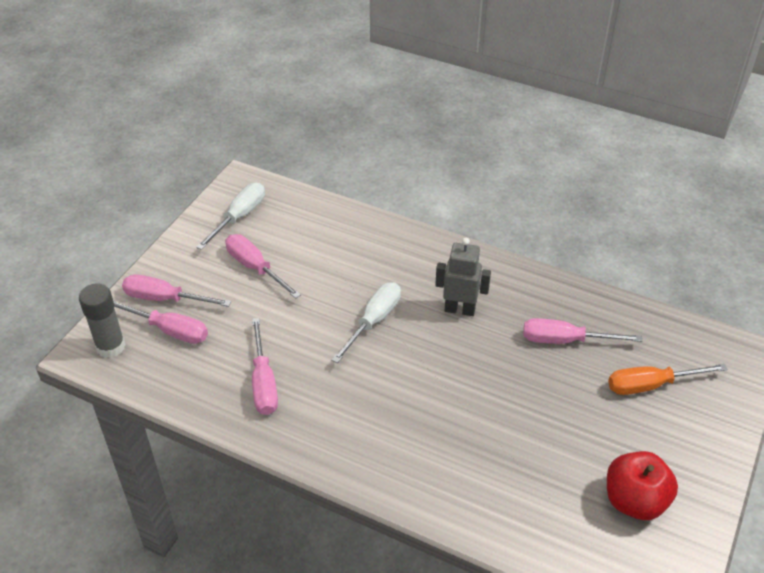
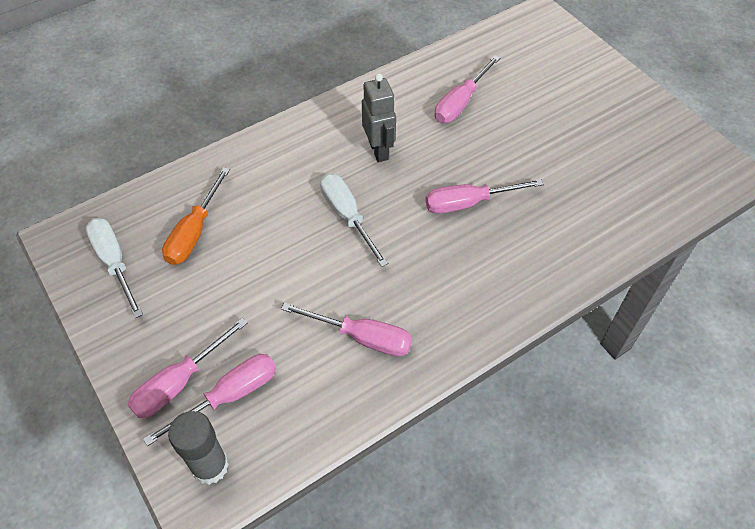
camera: 60 degrees left, 10 degrees up
pink screwdriver [225,234,301,299] -> pink screwdriver moved to [425,179,544,214]
grey robot [435,238,491,316] -> grey robot turned 120 degrees clockwise [362,73,396,162]
red apple [607,451,678,520] -> none
orange screwdriver [608,364,728,395] -> orange screwdriver moved to [162,167,230,265]

